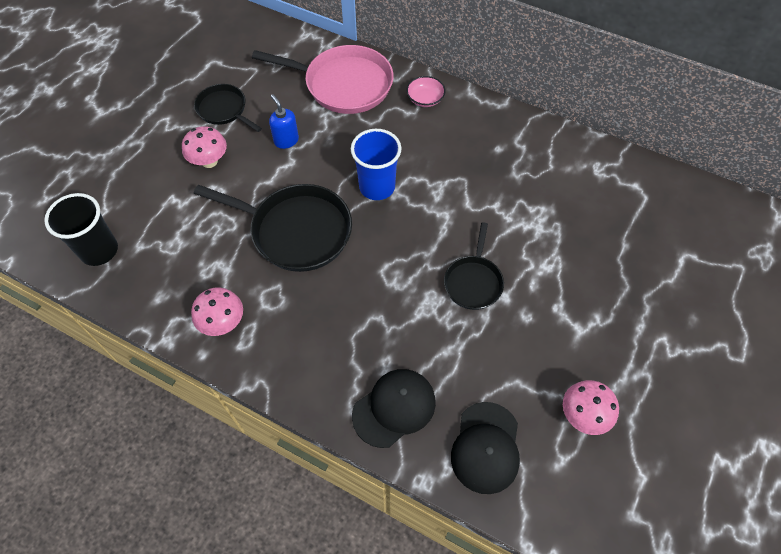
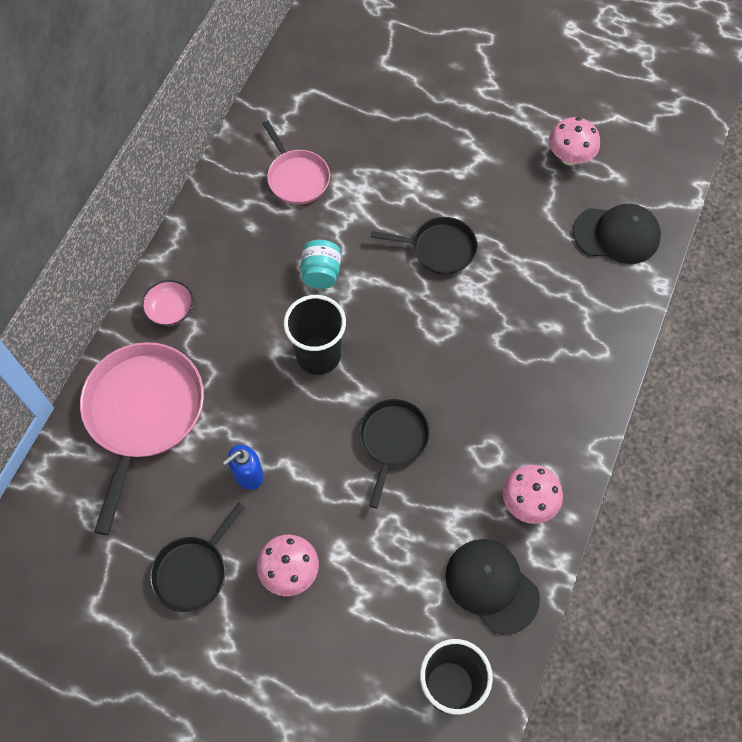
camera: 95 degrees left, 5 degrees up
black pan [194,184,352,272] -> black pan [359,399,430,508], size x0.57
blue cup [351,129,401,200] -> black cup [284,295,346,375]
black cap [352,369,436,448] -> black cap moved to [445,539,540,634]
none -> pink pan [262,121,330,205]
none -> turquoise jar [301,240,341,289]

